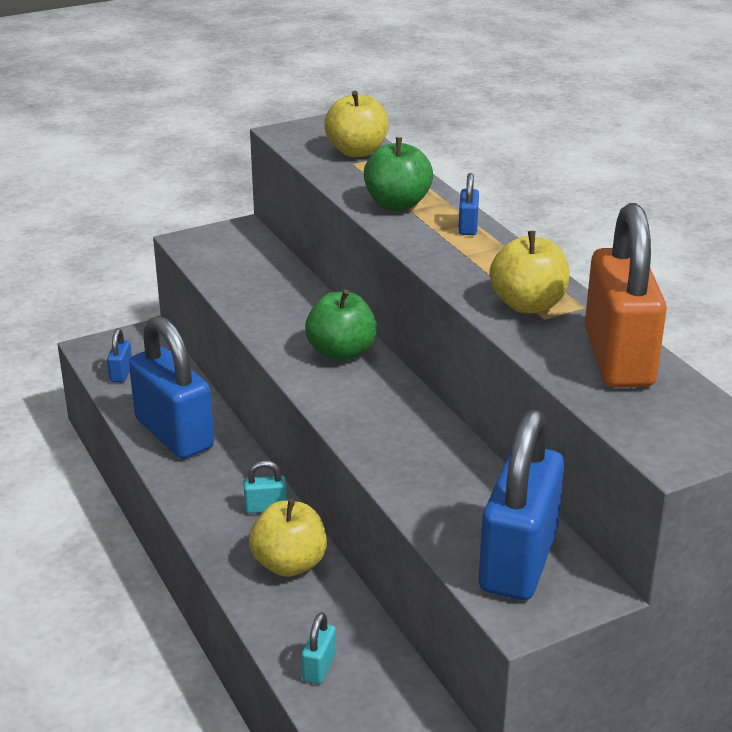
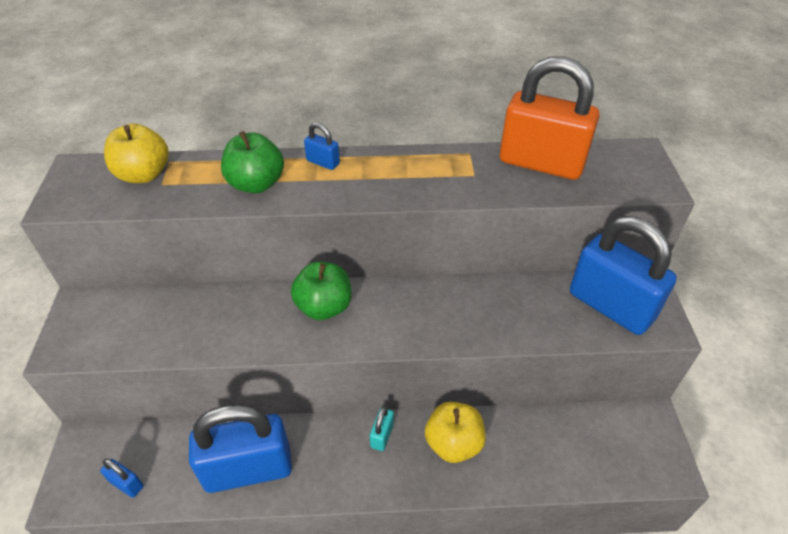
camera: 65 degrees left, 15 degrees up
turquoise padlock [302,612,336,684] -> none
yellow apple [489,231,569,313] -> none

